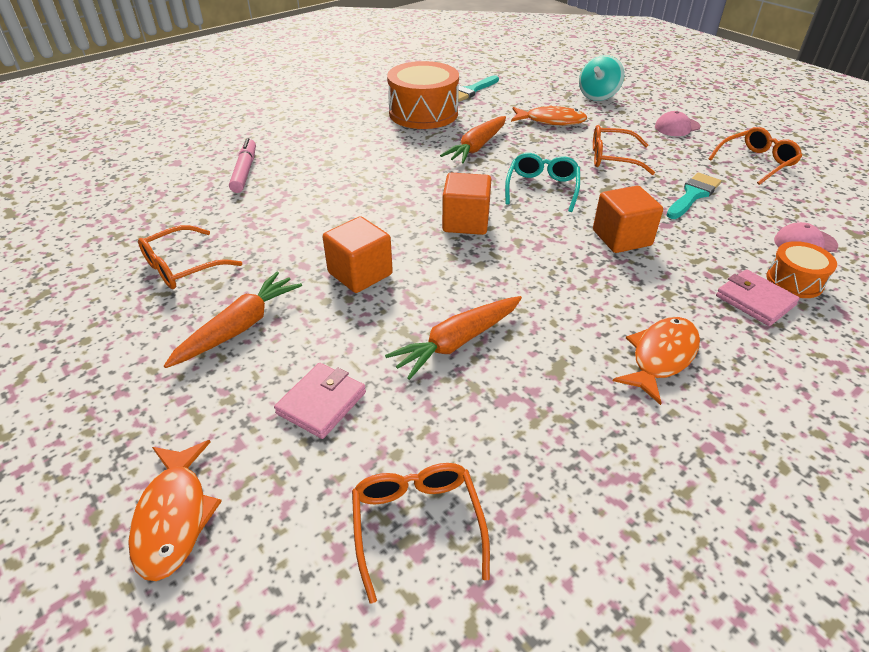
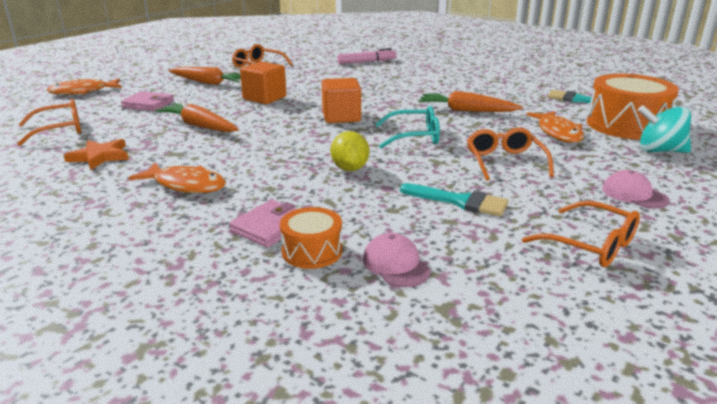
camera: 75 degrees right, 15 degrees down
orange drum [387,61,459,129] -> orange drum moved to [587,74,679,140]
orange cube [593,186,663,253] -> yellow lemon [330,131,369,171]
none -> orange star [64,139,129,170]

